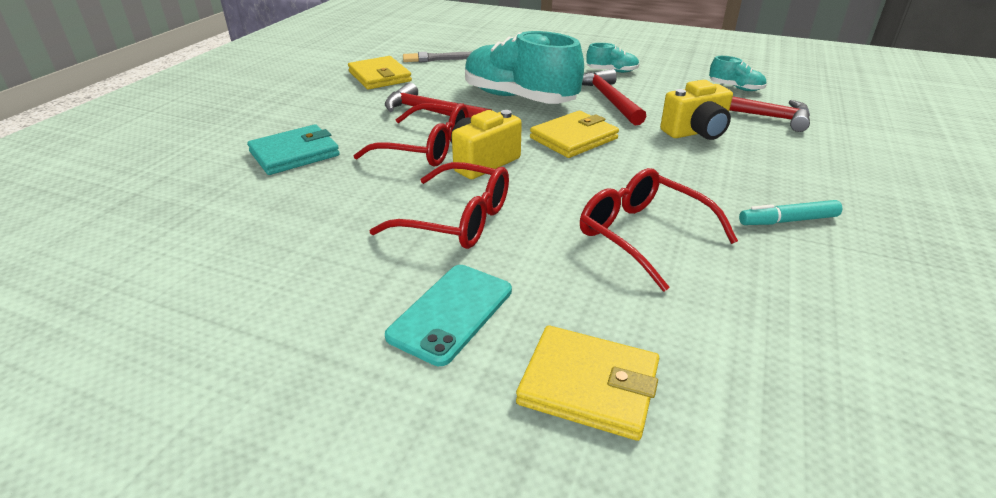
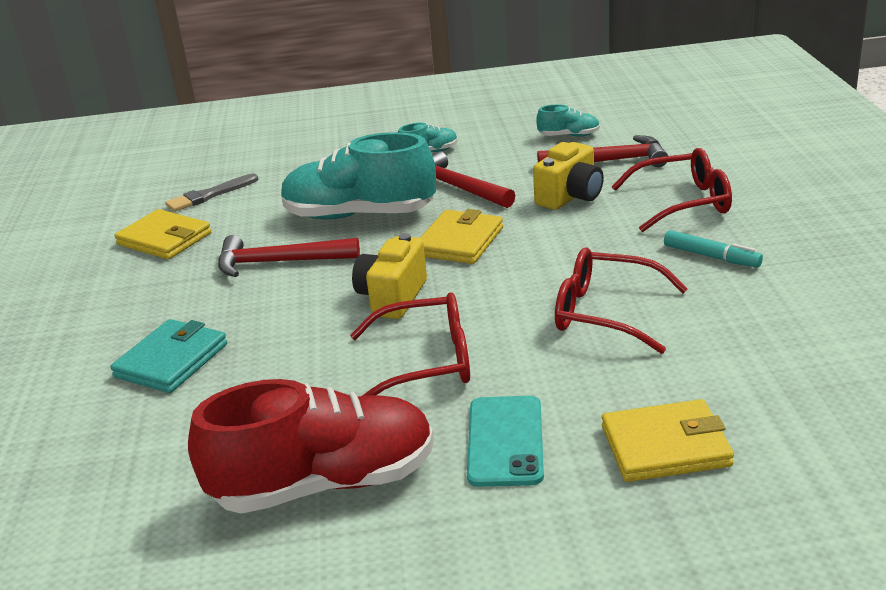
camera: 25 degrees left, 5 degrees down
red glasses [353,103,469,167] -> red glasses moved to [612,148,732,232]
turquoise marker [739,200,843,225] -> turquoise marker turned 105 degrees counterclockwise [664,230,763,268]
none -> red shoe [188,379,434,514]

